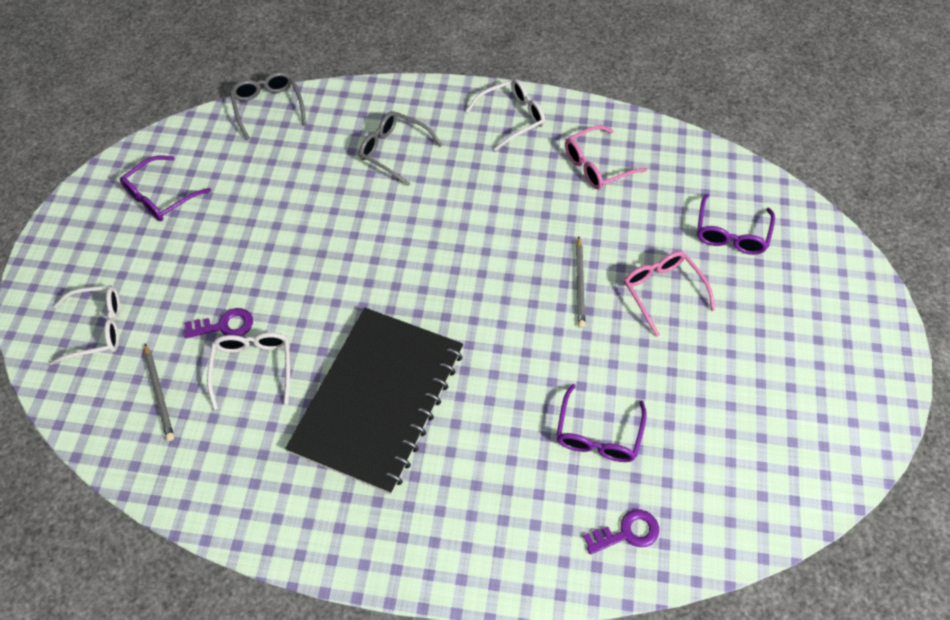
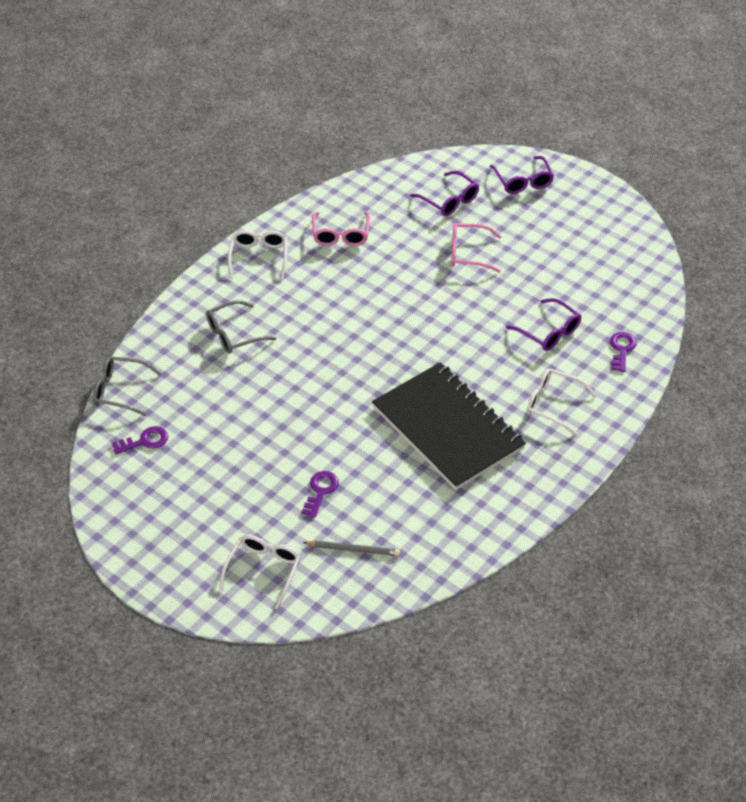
camera: 60 degrees left, 10 degrees down
purple glasses [120,156,211,221] -> purple glasses moved to [490,156,554,194]
white glasses [207,332,290,410] -> white glasses moved to [527,368,597,435]
grey pencil [576,236,585,328] -> none
none -> purple key [112,426,168,455]

